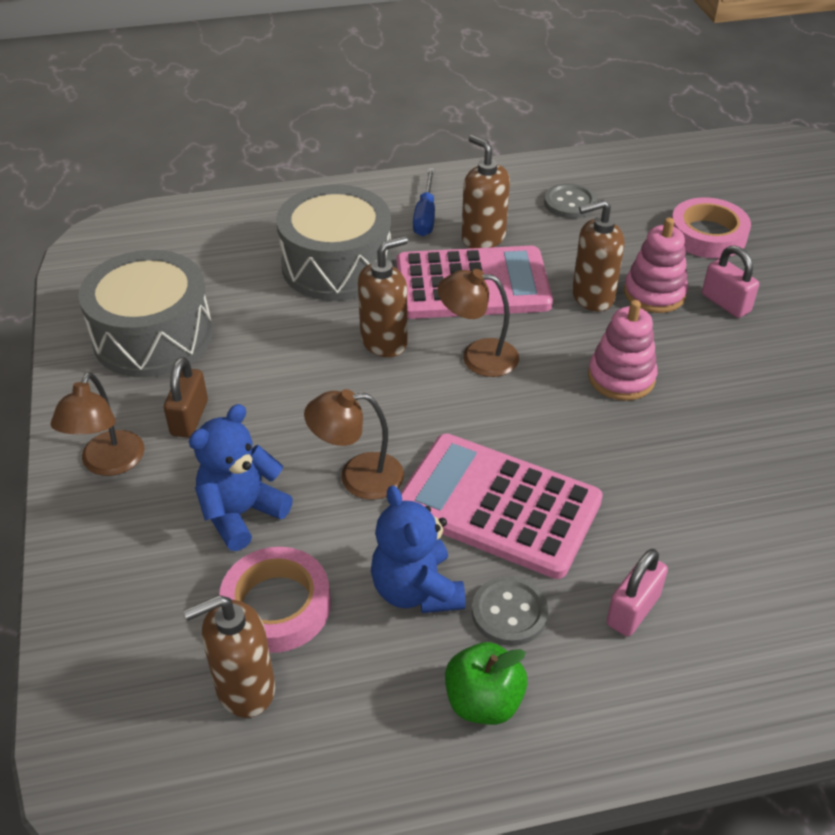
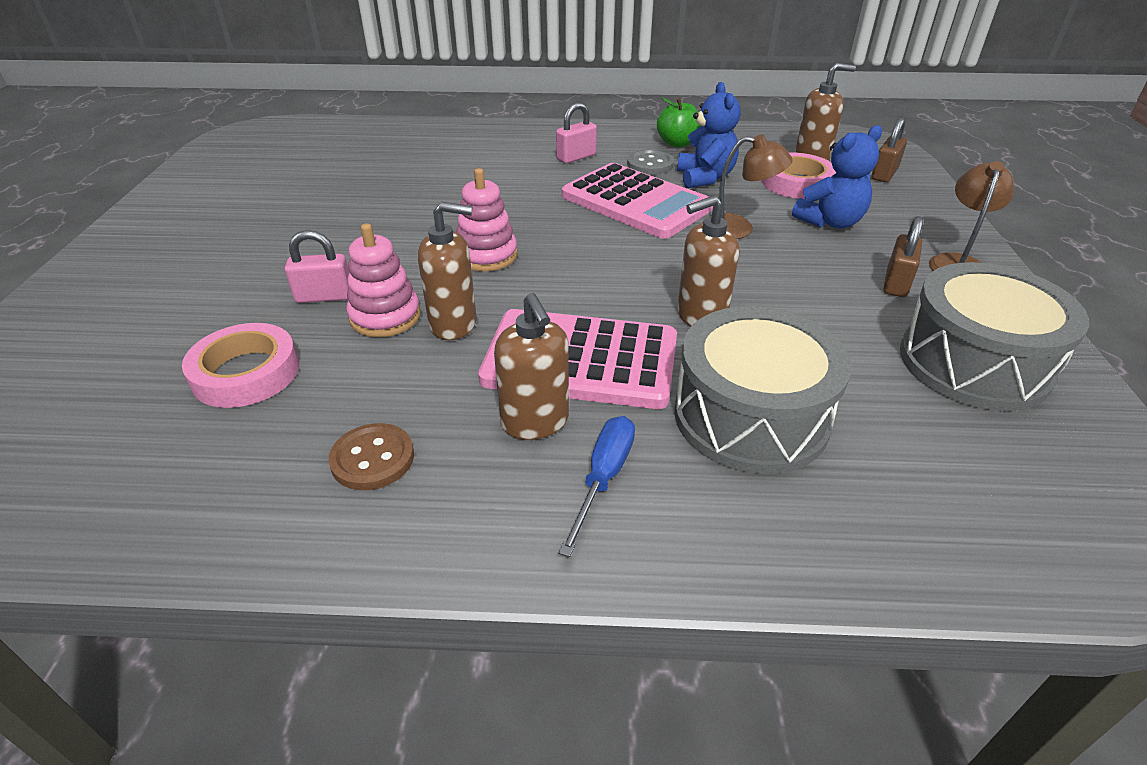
camera: 165 degrees left, 5 degrees down
brown lamp [438,269,519,377] -> none
grey button [544,183,597,219] -> brown button [328,423,414,490]
pink padlock [702,245,759,318] -> pink padlock turned 75 degrees counterclockwise [285,230,349,303]
none -> brown padlock [872,117,907,182]

